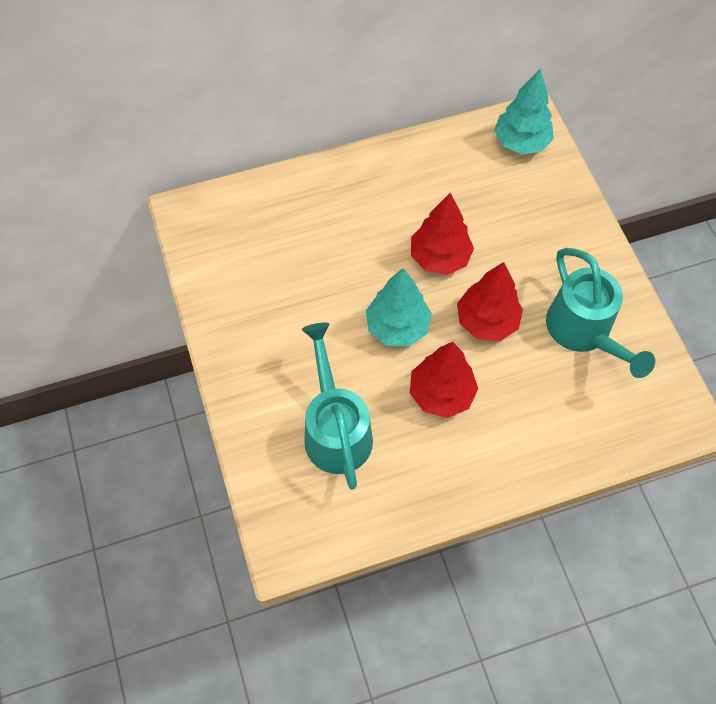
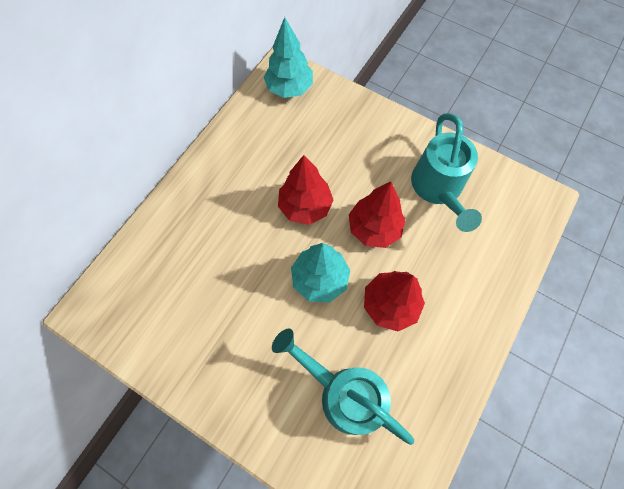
camera: 40 degrees left, 5 degrees up
turquoise watering can [546,248,655,378] -> turquoise watering can turned 60 degrees clockwise [411,114,482,232]

